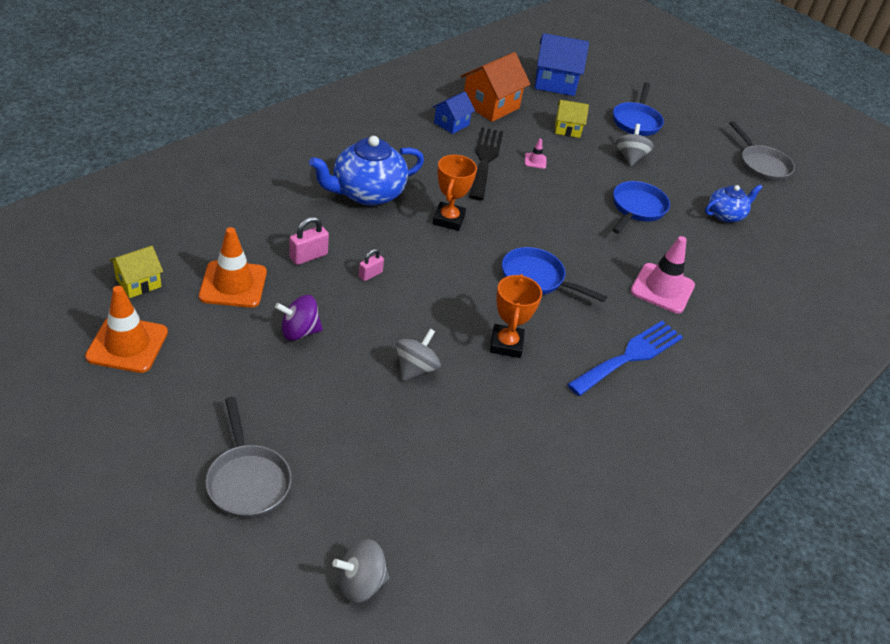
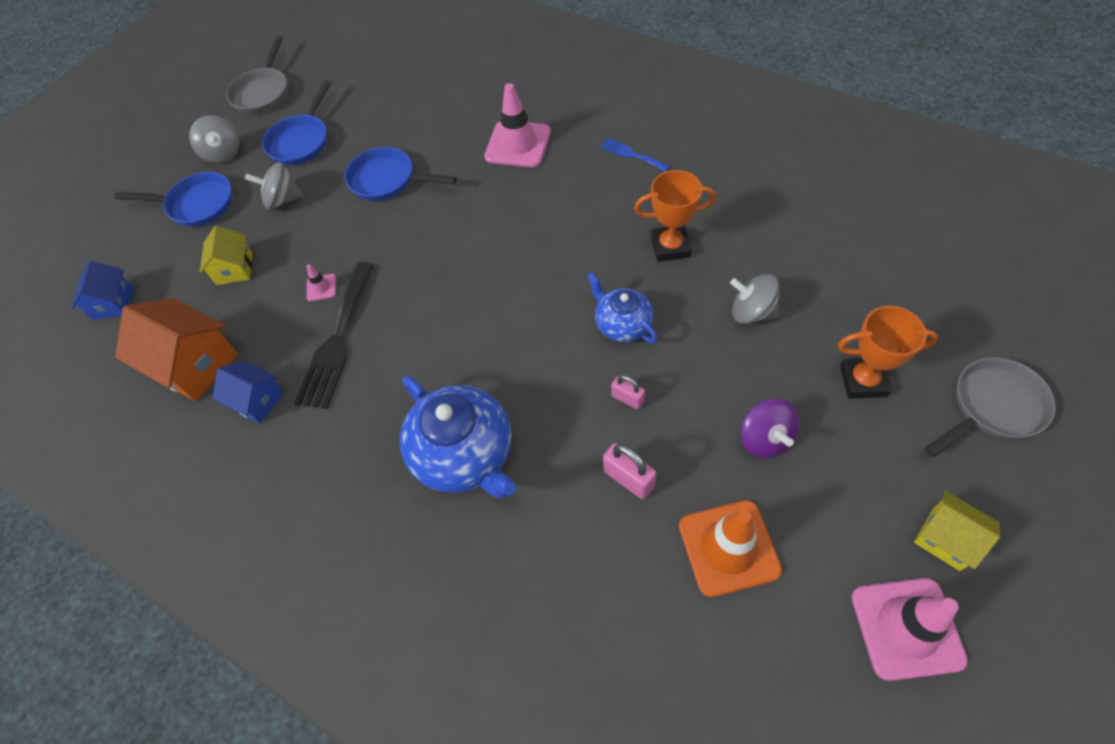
camera: 90 degrees left, 15 degrees up
orange traffic cone [85,286,168,373] -> pink traffic cone [851,578,968,681]
yellow house [109,246,163,298] -> yellow house moved to [914,491,1000,571]
grey spinning top [332,539,389,603] -> grey spinning top moved to [189,115,240,163]
orange trophy [433,155,477,231] -> orange trophy moved to [838,306,938,399]
black fork [469,127,503,200] -> black fork turned 75 degrees counterclockwise [294,262,374,409]
blue pan [502,247,607,302] -> blue pan moved to [262,80,331,165]
blue house [535,33,589,96] -> blue house [72,261,133,320], size x0.59
blue fork [567,321,683,396] -> blue fork [601,138,670,172], size x0.50
blue teapot [705,184,763,223] -> blue teapot moved to [587,272,658,343]
grey pan [729,121,795,182] -> grey pan turned 135 degrees clockwise [226,36,288,114]

